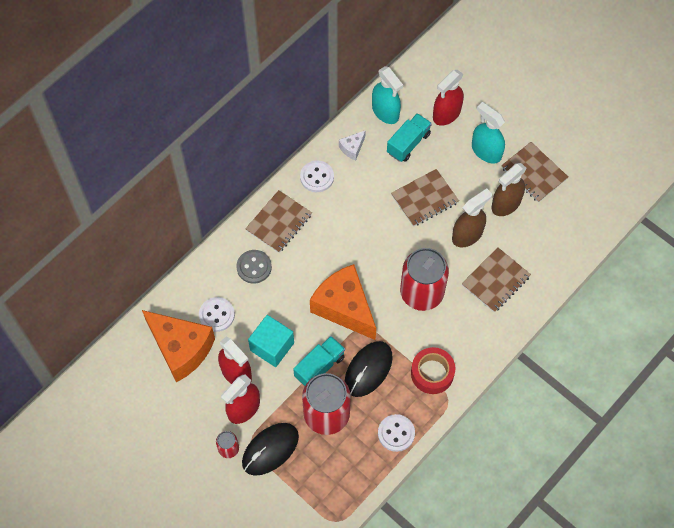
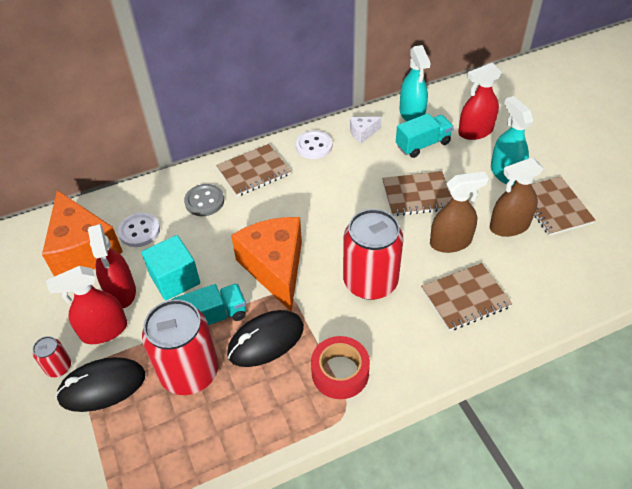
camera: 25 degrees right, 15 degrees down
white button [378,414,415,452] -> none

